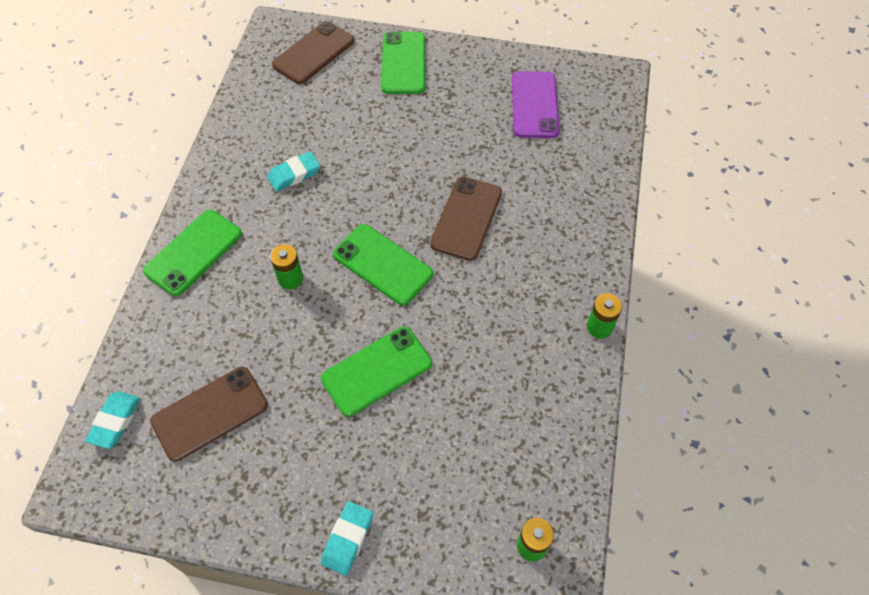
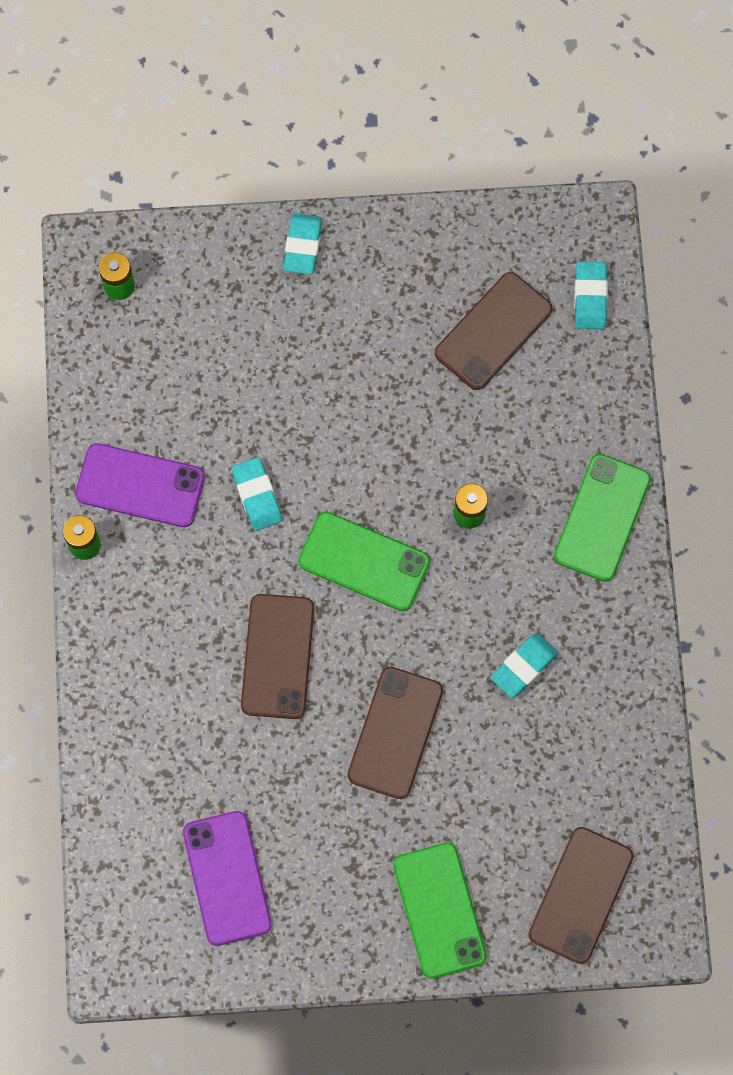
camera: 165 degrees right, 15 degrees up
green phone [321,327,432,417] -> none
none -> purple phone [75,443,205,527]
none -> turquoise eraser [232,457,282,531]
none -> brown phone [348,667,443,799]

